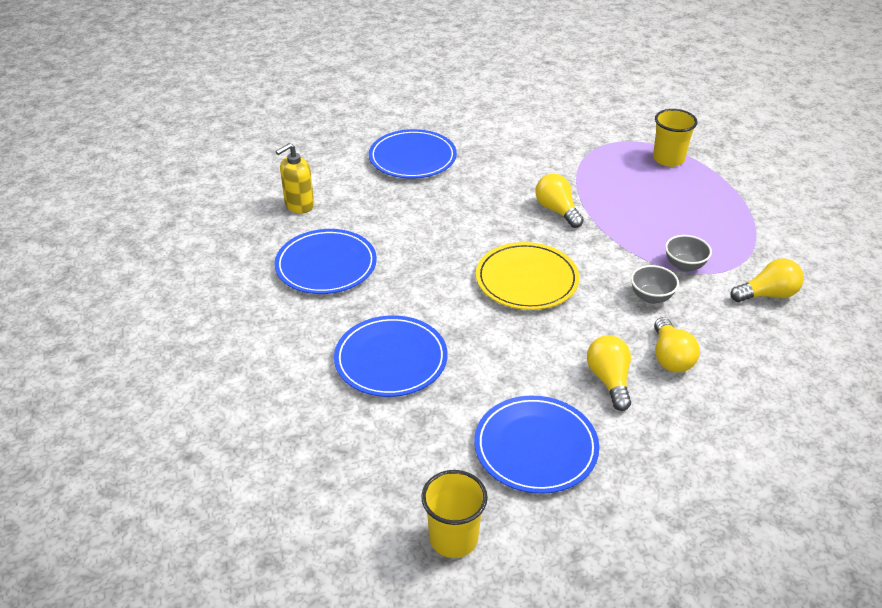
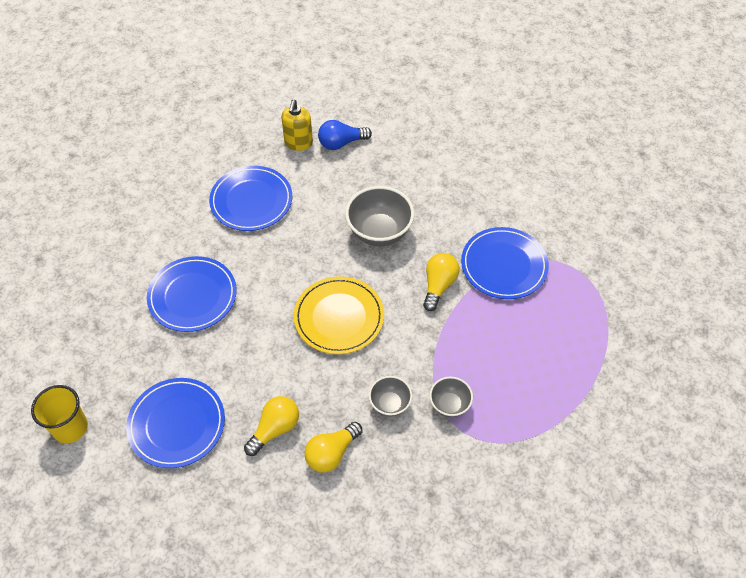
camera: 50 degrees right, 15 degrees up
yellow soap dispenser [275,143,314,213] -> yellow soap dispenser turned 90 degrees counterclockwise [281,100,313,151]
blue plate [369,129,457,179] -> blue plate moved to [461,227,549,299]
yellow cup [653,109,698,167] -> none
yellow light bulb [731,259,804,302] -> none
none -> blue light bulb [318,120,372,150]
none -> grey bowl [345,186,414,246]

